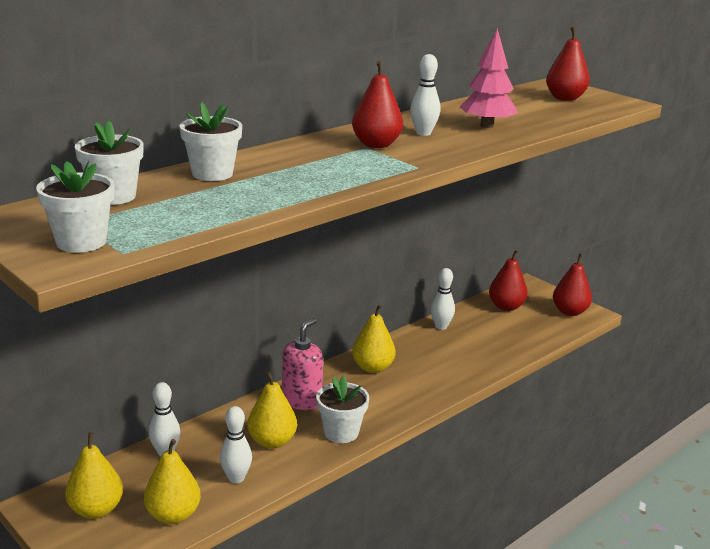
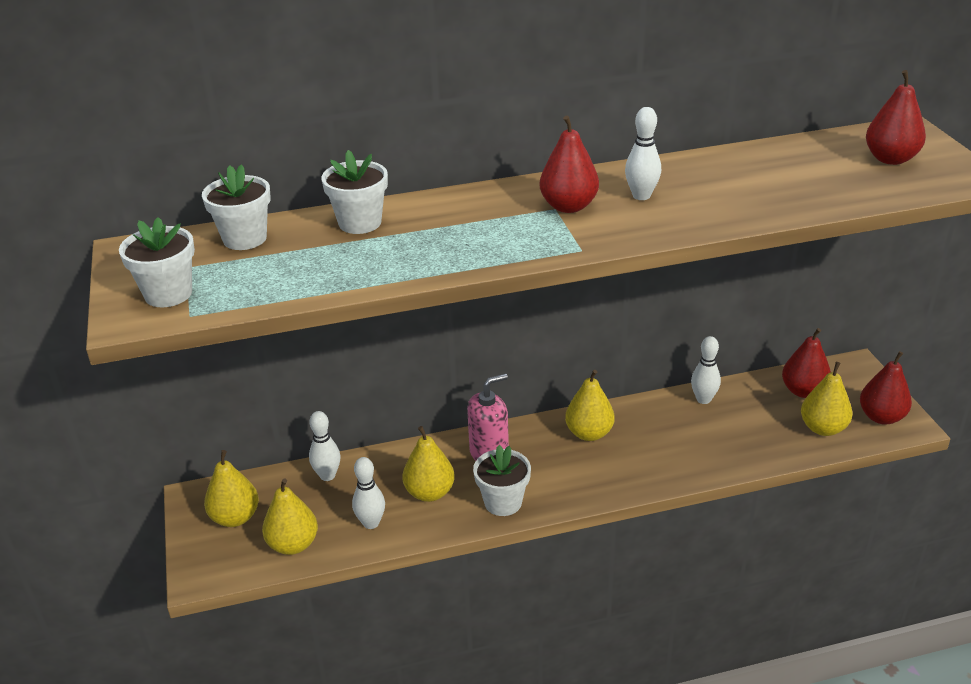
camera: 30 degrees right, 10 degrees up
pink tree [460,28,517,128] -> none
none -> yellow pear [801,362,852,436]

